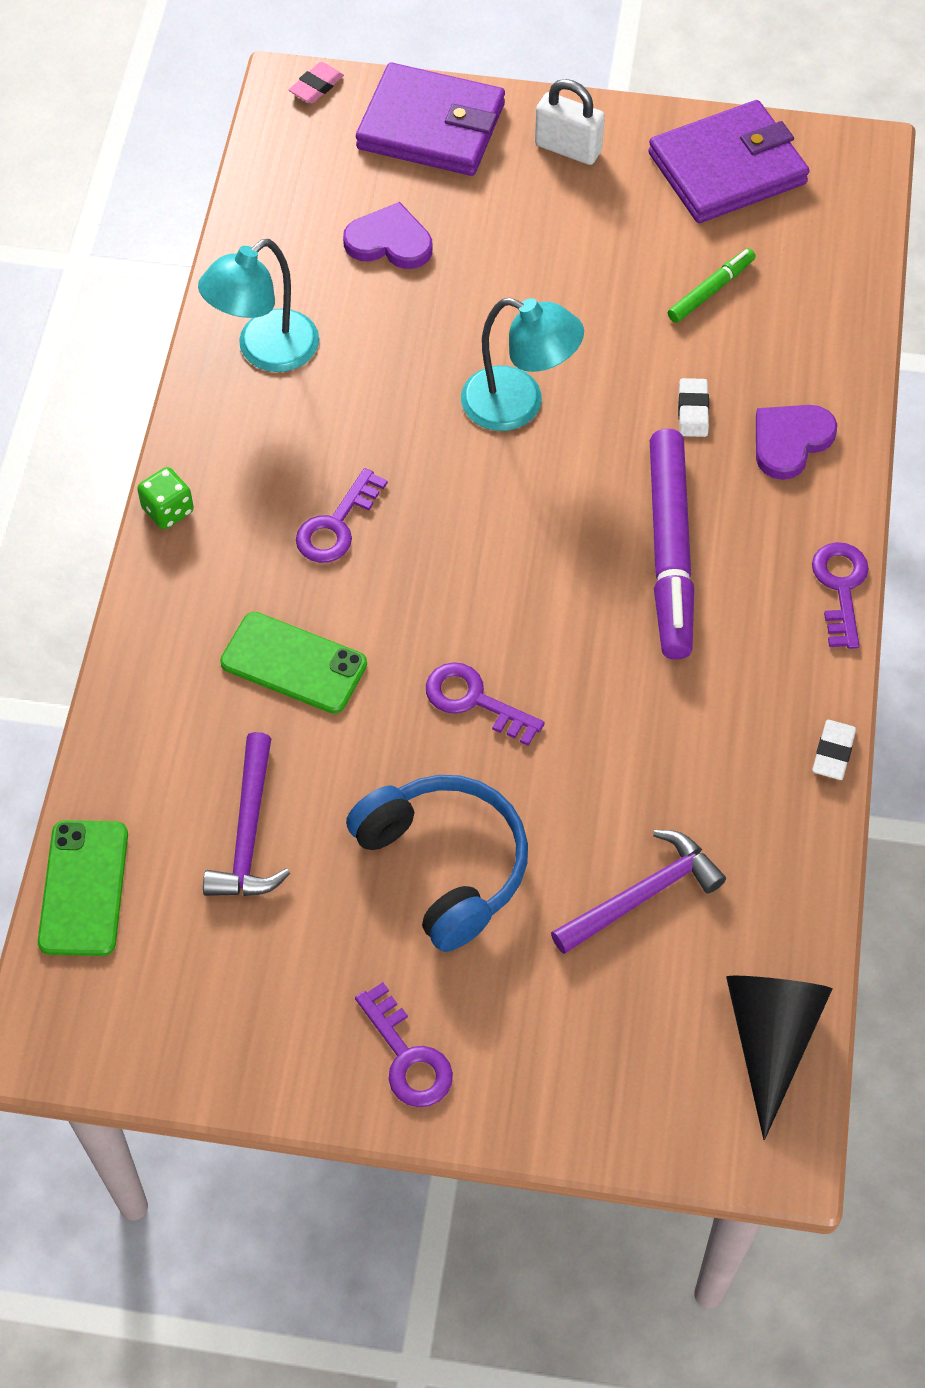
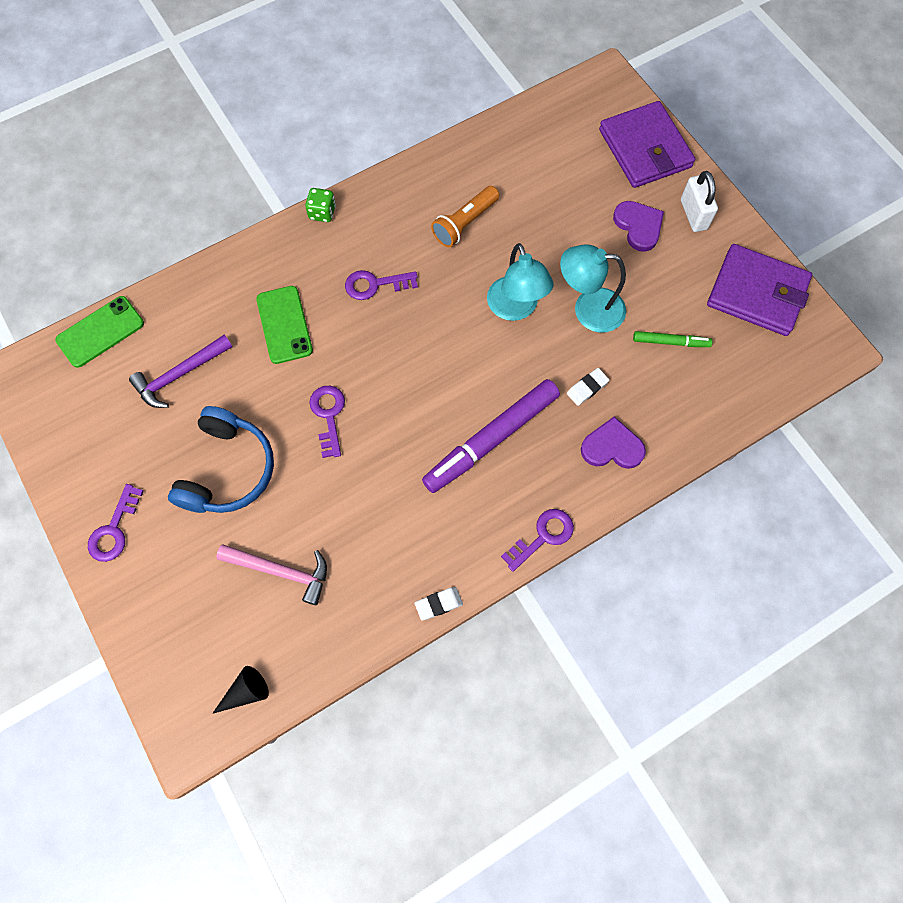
camera: 50 degrees right, 10 degrees up
turquoise lamp [198,239,319,372] -> turquoise lamp moved to [560,245,626,333]
pink eraser [289,62,344,103] -> none
purple heart [343,202,432,269] -> purple heart moved to [613,201,664,252]
purple hammer [551,830,726,954] -> pink hammer [216,545,327,605]
black cone [726,976,832,1140] -> black cone [212,666,269,714], size x0.58
none -> orange flashlight [431,186,499,247]

